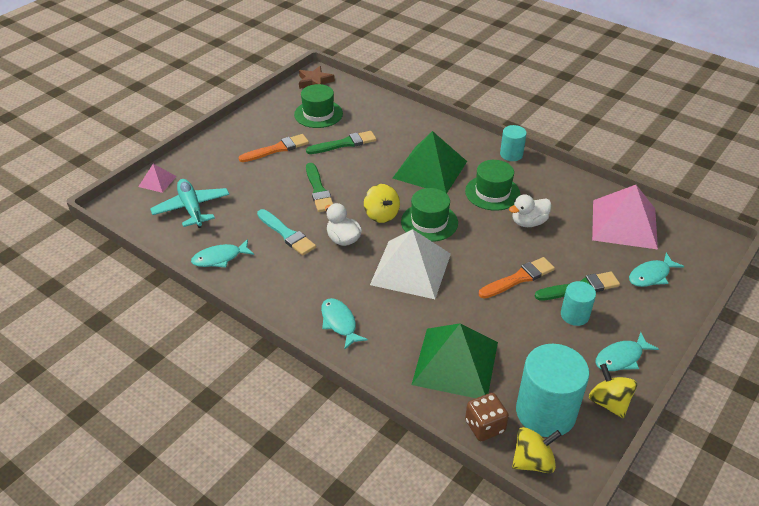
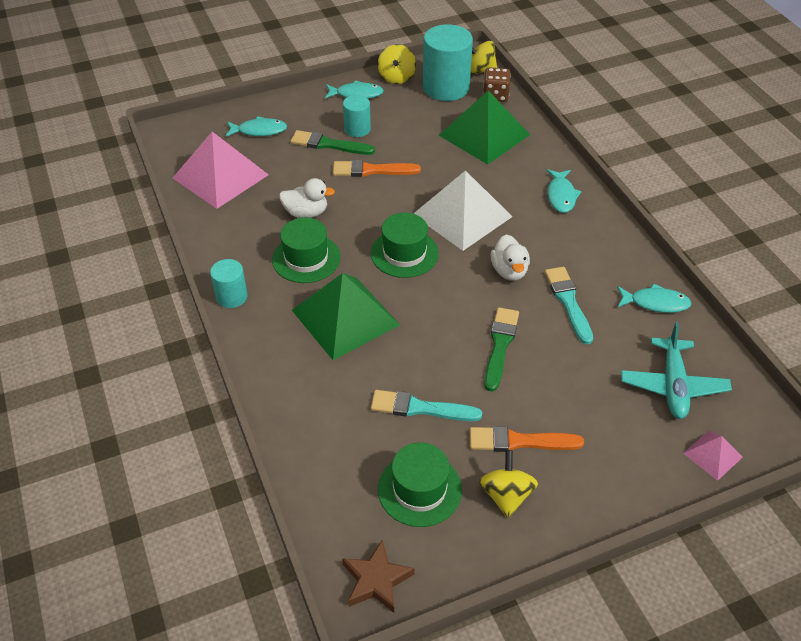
camera: 150 degrees left, 5 degrees up
green brush [306,131,376,154] -> turquoise brush [371,390,482,421]
yellow spinning top [364,184,400,223] -> yellow spinning top moved to [479,450,538,518]

